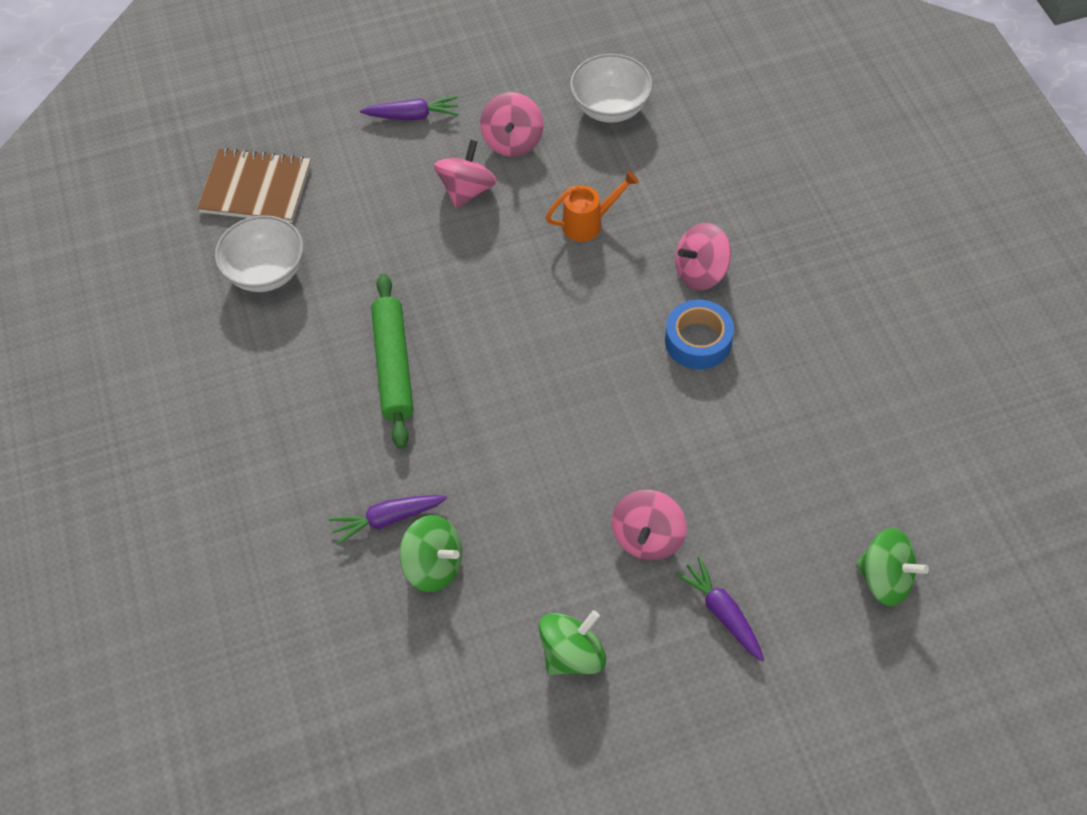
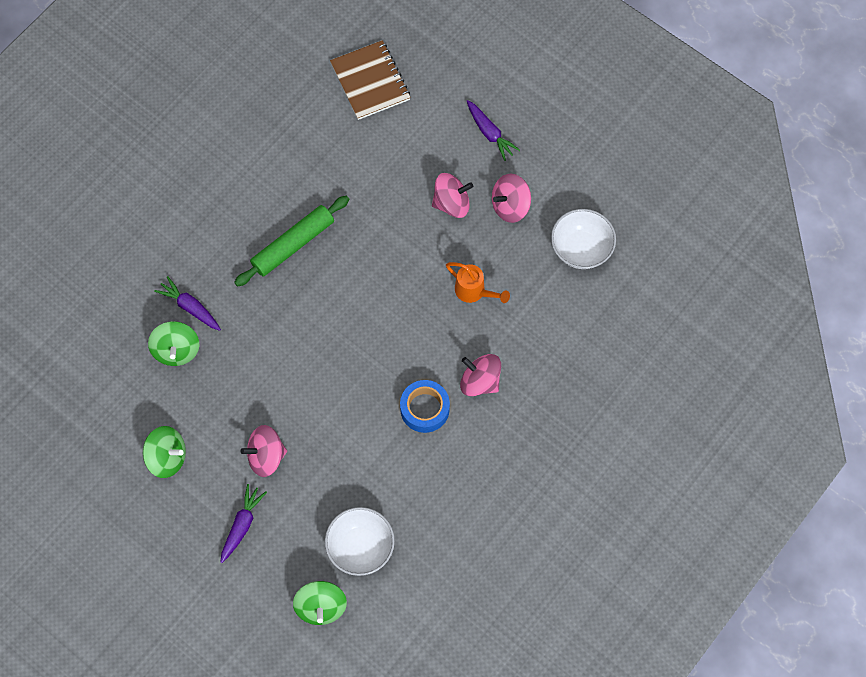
camera: 55 degrees right, 10 degrees up
white bowl [215,215,304,292] -> white bowl moved to [325,507,395,576]

